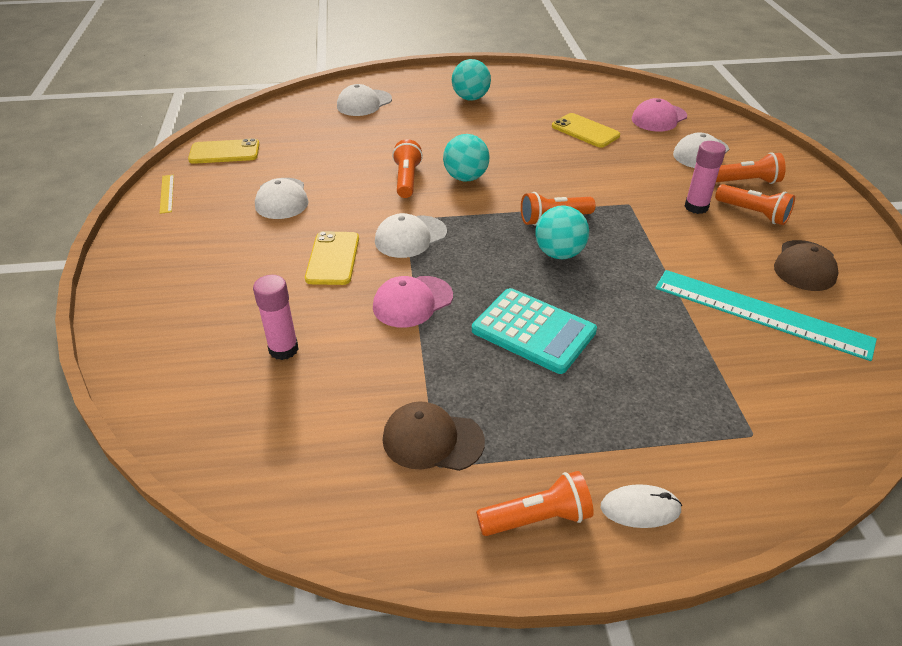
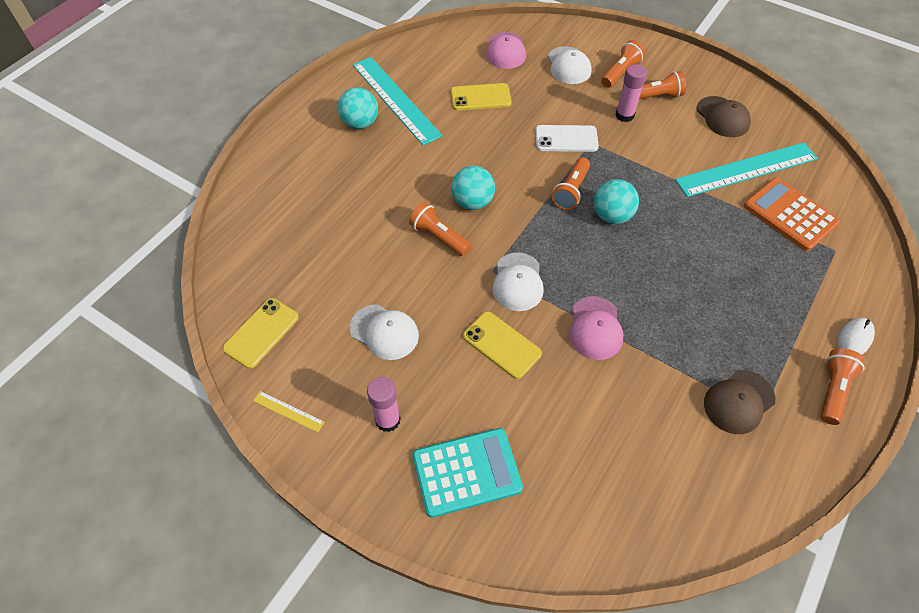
camera: 50 degrees left, 15 degrees up
pink glue stick [253,275,298,360] -> pink glue stick moved to [367,377,401,432]
white cap [337,84,392,116] -> none
turquoise calculator [472,288,597,374] -> turquoise calculator moved to [413,428,523,518]
none -> turquoise ruler [353,57,442,145]
none -> white phone [535,125,599,152]
none -> orange calculator [744,178,840,251]

